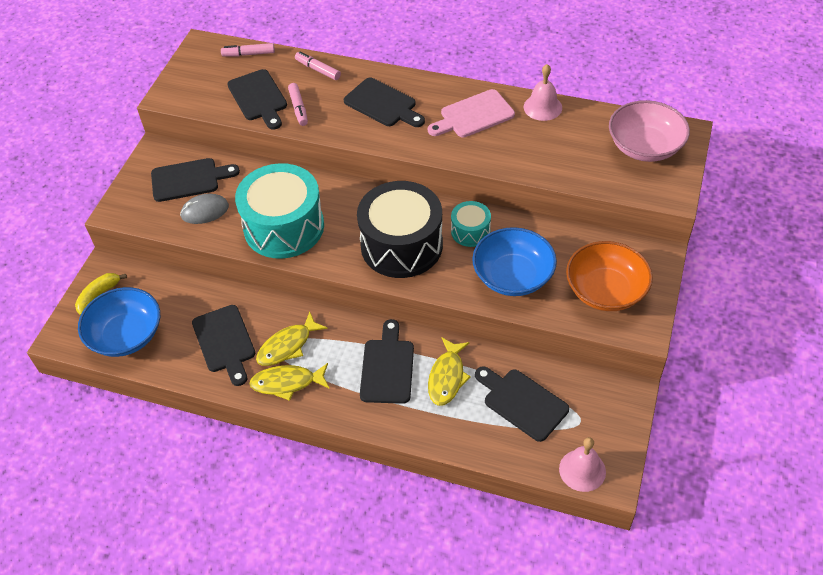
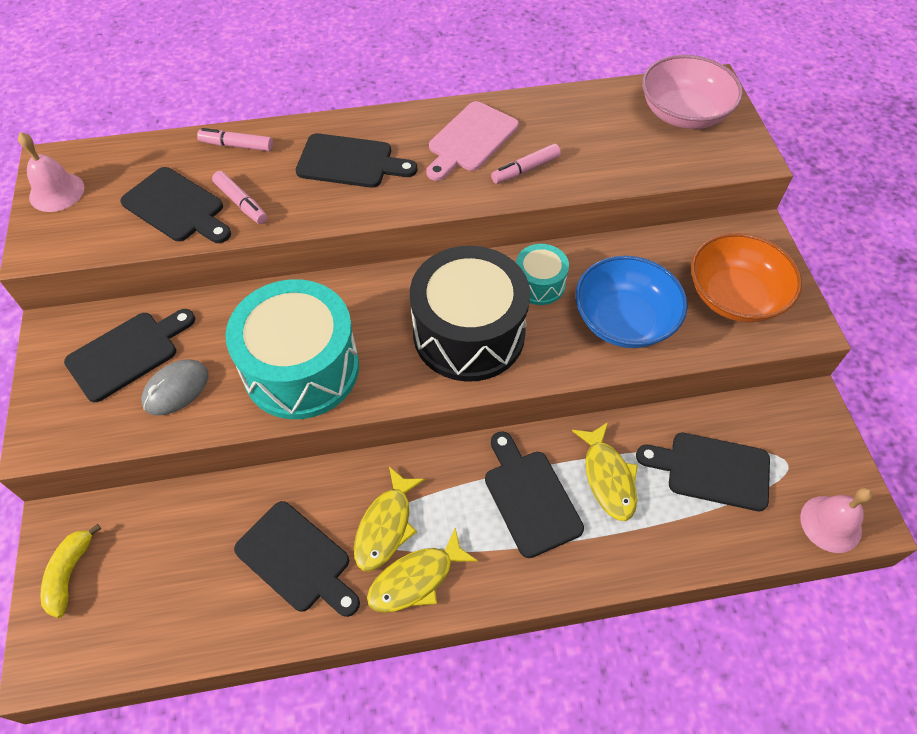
camera: 30 degrees left, 5 degrees up
blue bowl [78,287,160,357] -> none
pink marker [221,43,275,57] -> pink marker moved to [491,144,561,184]
pink bell [524,64,562,121] -> pink bell moved to [18,132,84,212]

